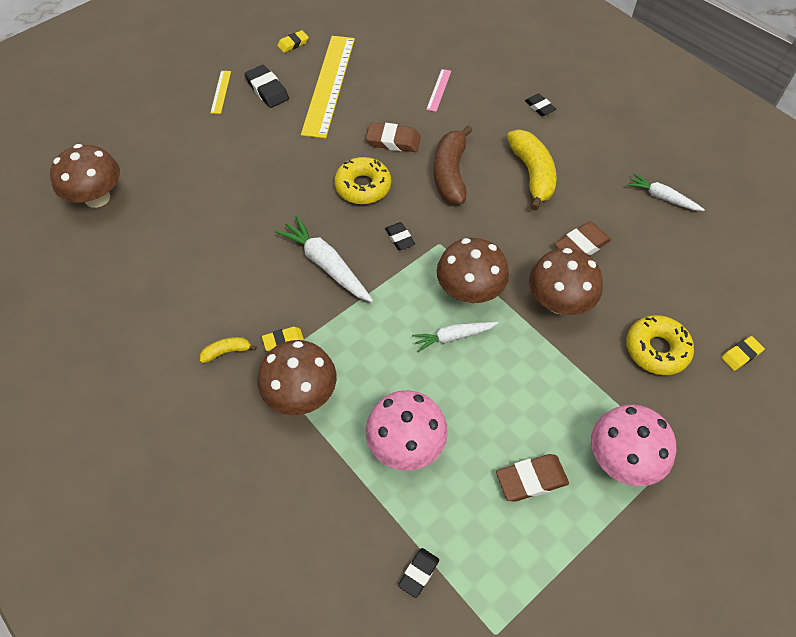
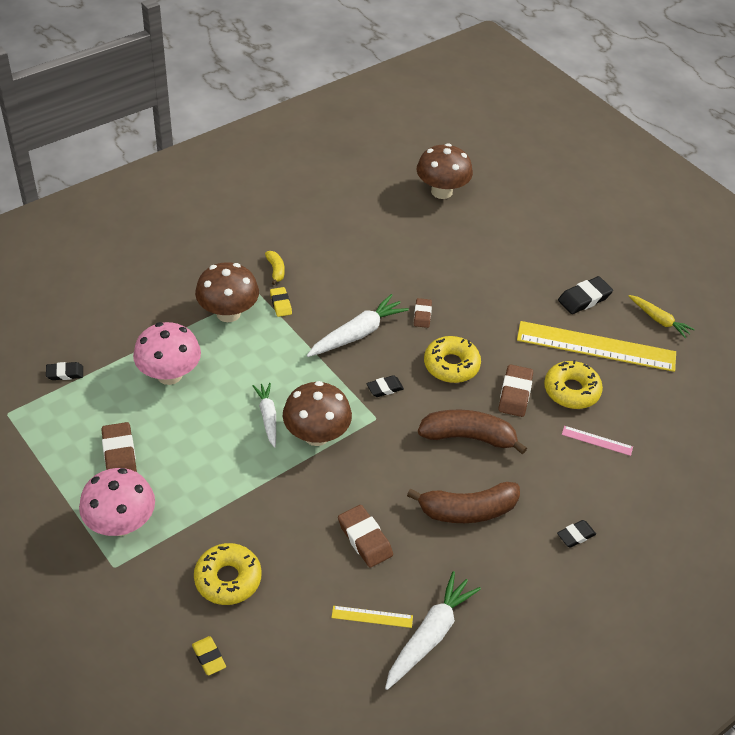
camera: 90 degrees right, 10 degrees down
yellow ruler [211,71,231,114] -> yellow ruler moved to [331,606,413,628]
yellow eraser [277,30,309,53] -> yellow carrot [629,295,695,338]
black eraser [398,548,439,598] -> black eraser turned 45 degrees counterclockwise [46,362,83,380]
yellow banana [507,130,557,211] -> brown banana [407,482,520,523]
brown mushroom [529,248,603,315] -> none
white carrot [627,173,705,211] -> white carrot [385,571,481,690], size x1.58
none -> brown eraser [414,298,432,328]
none -> yellow donut [544,360,603,409]

